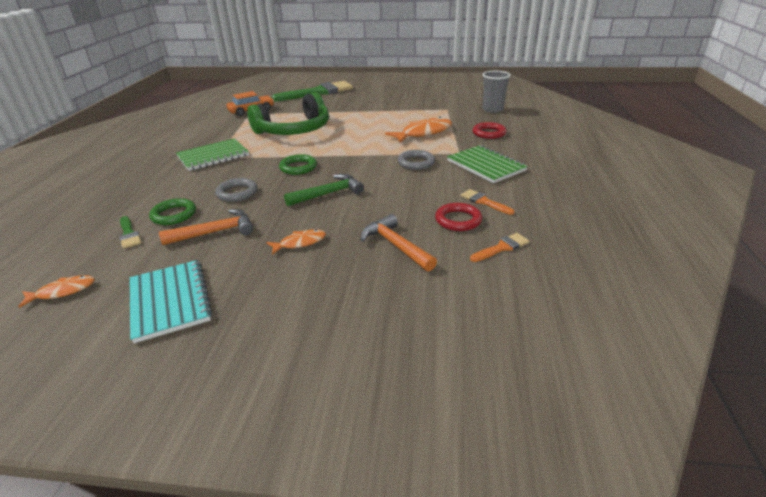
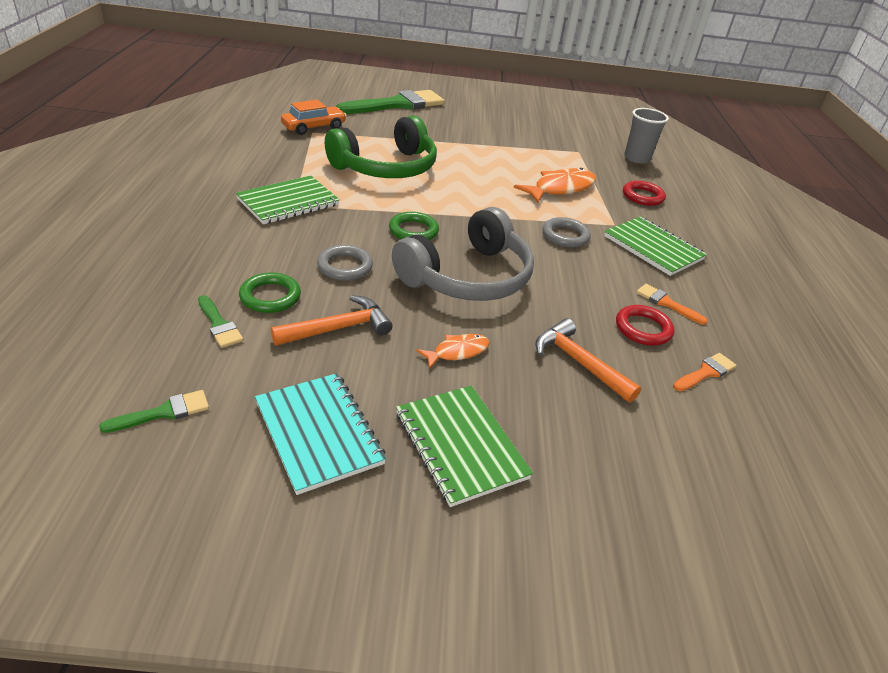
camera: 10 degrees left, 5 degrees up
orange fish [18,275,95,308] -> green brush [99,390,209,433]
green hammer [284,174,364,206] -> grey headphones [392,207,534,301]
none -> green notebook [396,385,533,507]

